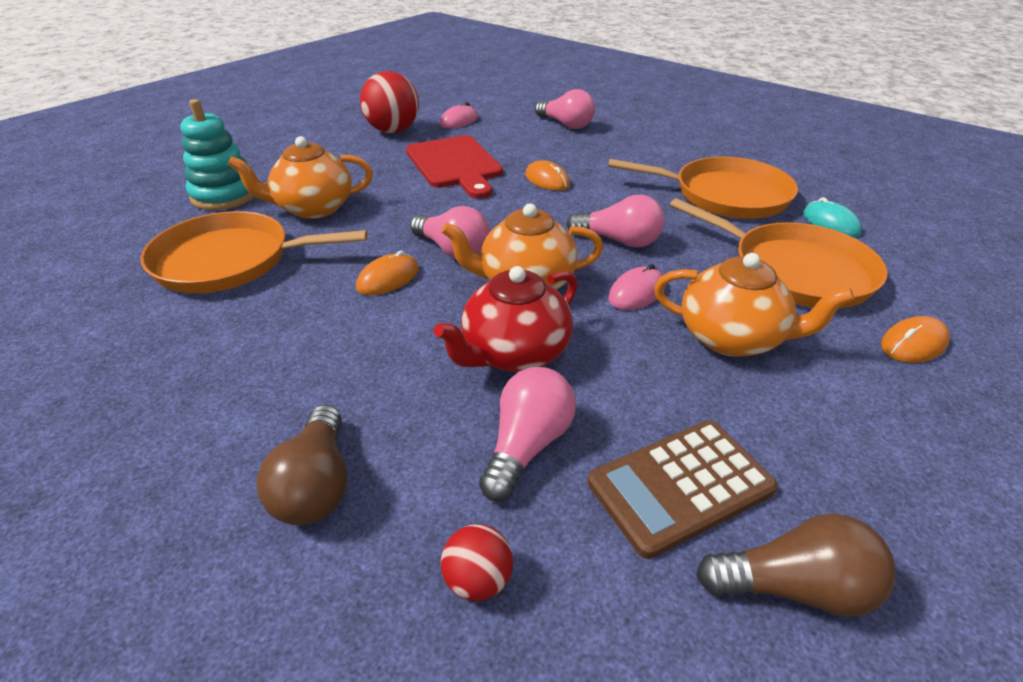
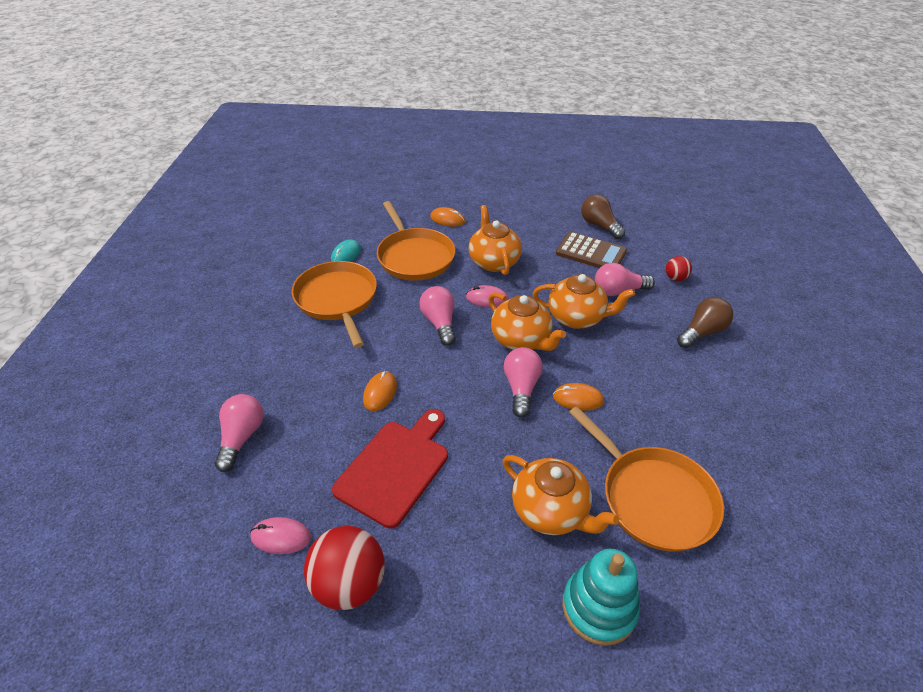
camera: 125 degrees left, 5 degrees up
red teapot [434,266,578,372] -> orange teapot [533,274,635,329]
orange pan [670,198,887,309] -> orange pan turned 150 degrees clockwise [377,201,455,281]

